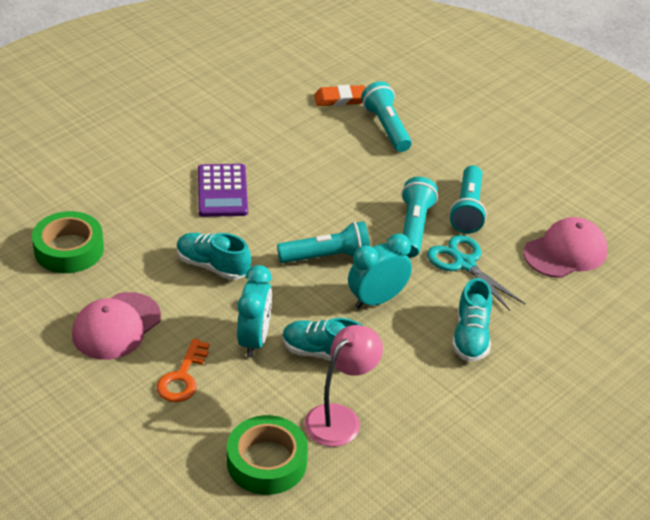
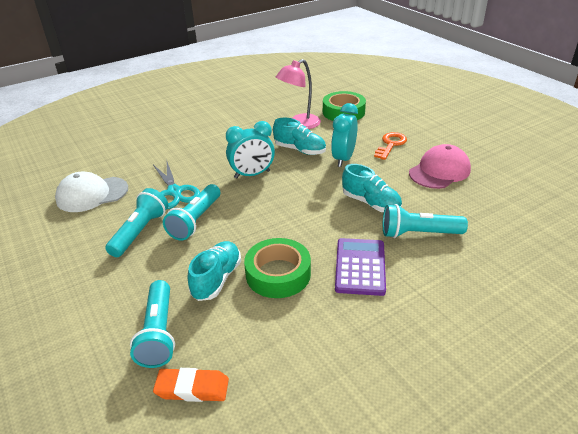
camera: 165 degrees left, 5 degrees down
green tape [32,211,104,273] -> green tape moved to [244,238,311,298]
turquoise flashlight [277,221,370,263] -> turquoise flashlight moved to [383,204,468,238]
turquoise shoe [452,278,492,362] -> turquoise shoe moved to [188,241,241,301]
pink cap [524,217,607,278] -> white cap [55,172,128,212]

